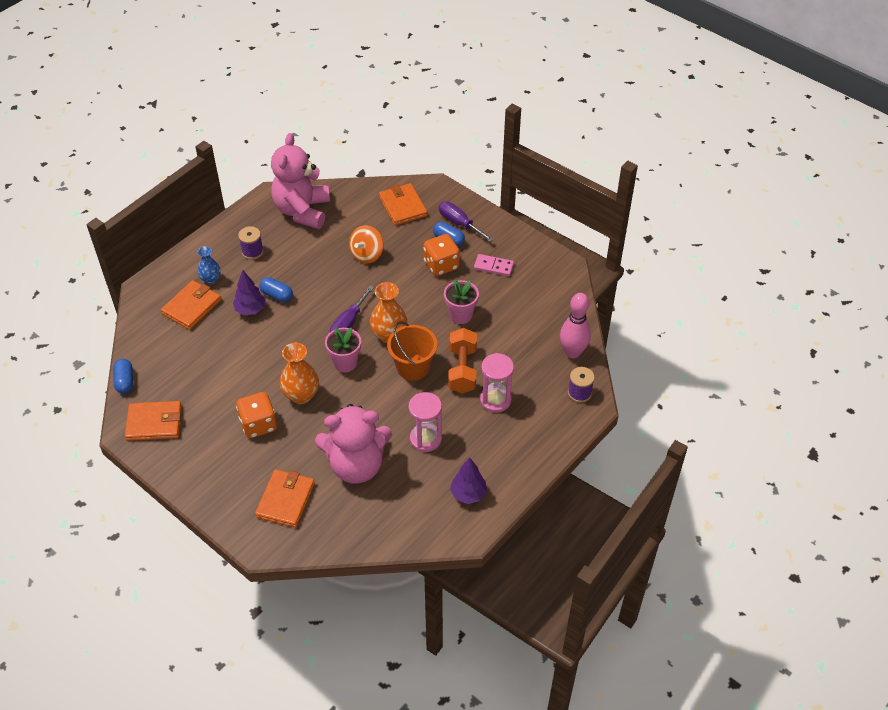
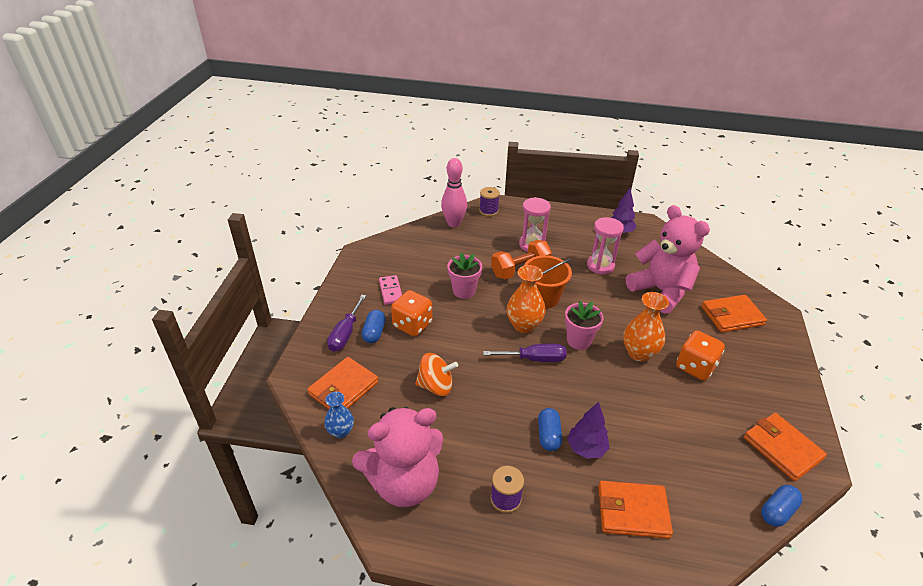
camera: 120 degrees left, 10 degrees down
blue vase [197,246,221,284] -> blue vase moved to [324,392,354,438]

